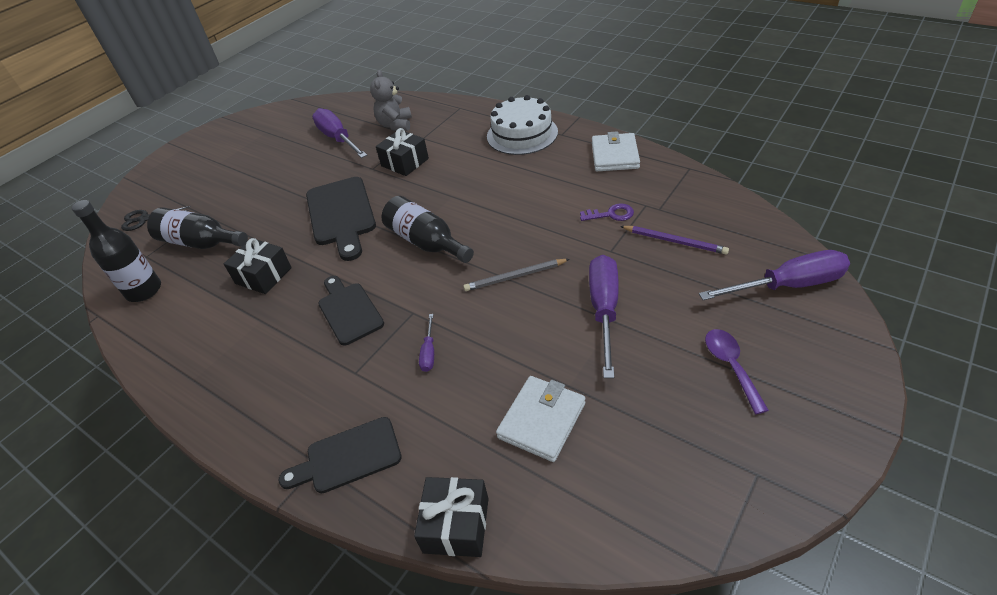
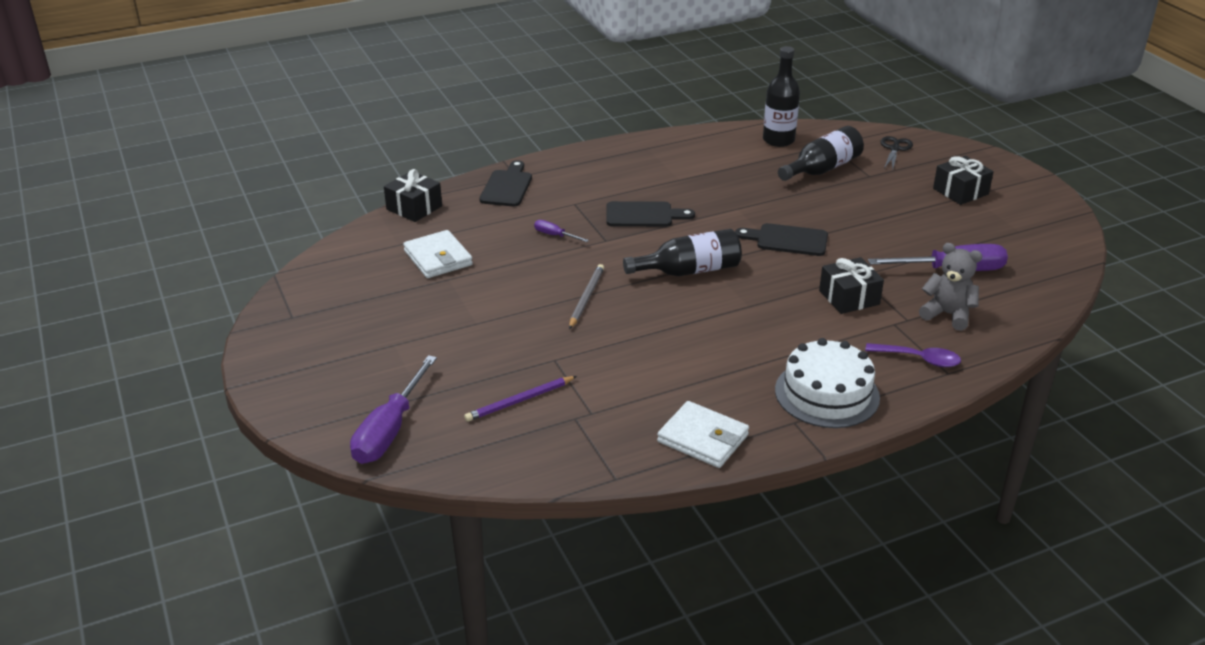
camera: 115 degrees right, 10 degrees down
black gift [224,238,292,294] -> black gift moved to [933,156,994,205]
black cutting board [306,177,376,261] -> black cutting board [735,223,828,256], size x0.66
purple key [580,203,634,221] -> none
purple screwdriver [589,255,619,378] -> none
purple spoon [705,329,769,414] -> purple spoon moved to [865,343,961,367]

